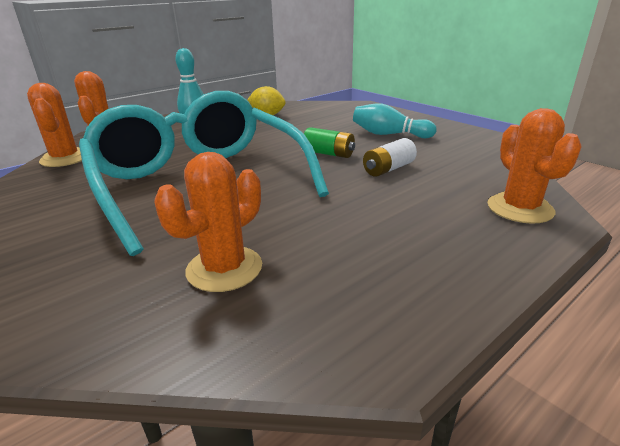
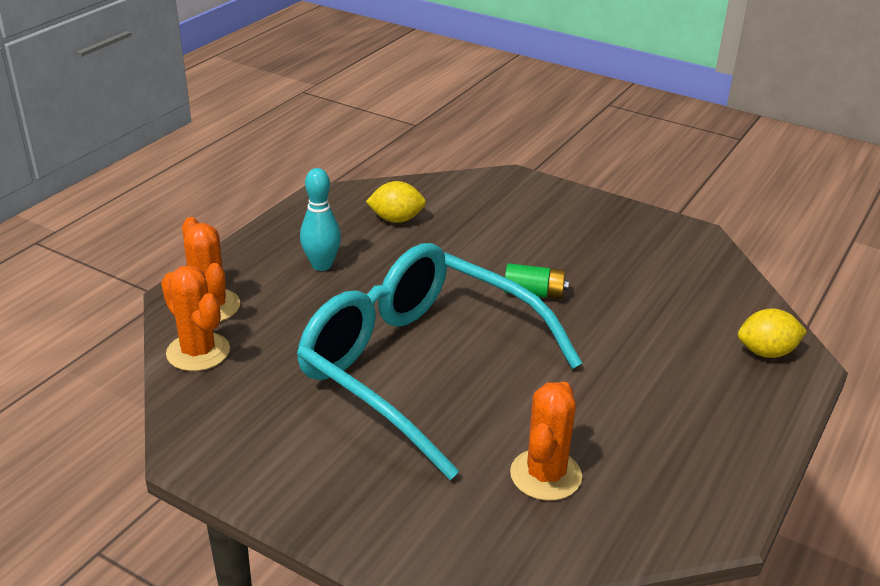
camera: 20 degrees left, 5 degrees up
turquoise bowling pin [353,103,436,138] -> none
white battery [363,138,417,177] -> none
orange cactus [487,108,582,224] -> yellow lemon [738,308,807,358]

